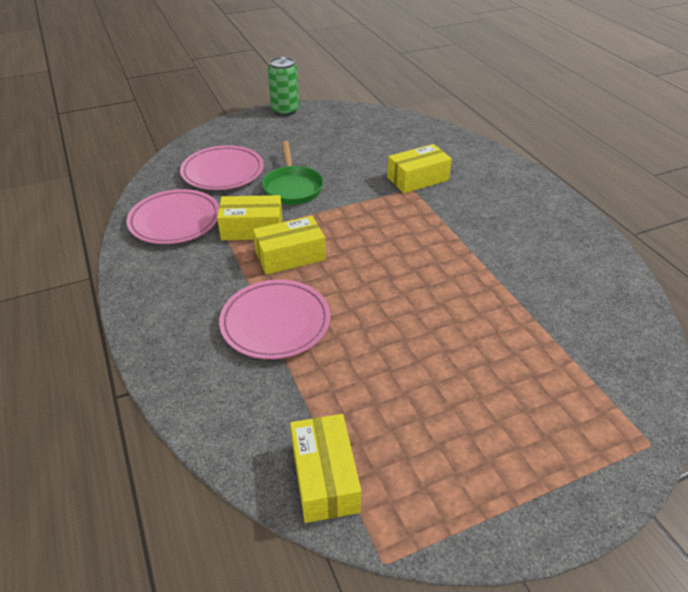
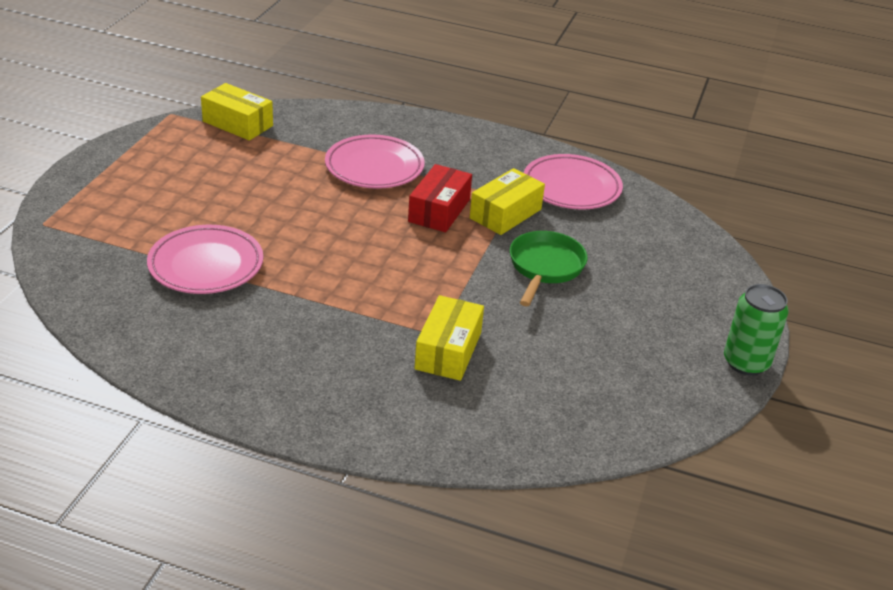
camera: 130 degrees right, 5 degrees down
pink plate [180,145,264,190] -> pink plate moved to [147,225,263,294]
yellow box [253,216,326,275] -> red box [408,164,472,232]
green pan [262,141,323,205] -> green pan turned 75 degrees clockwise [510,231,588,306]

